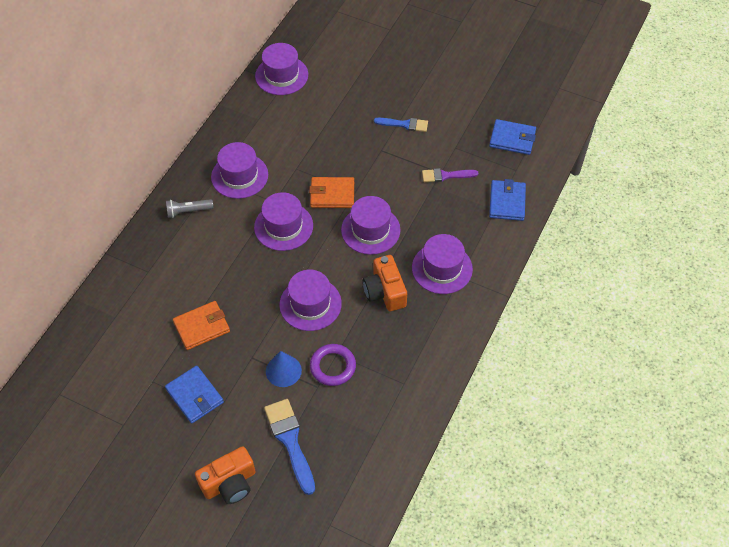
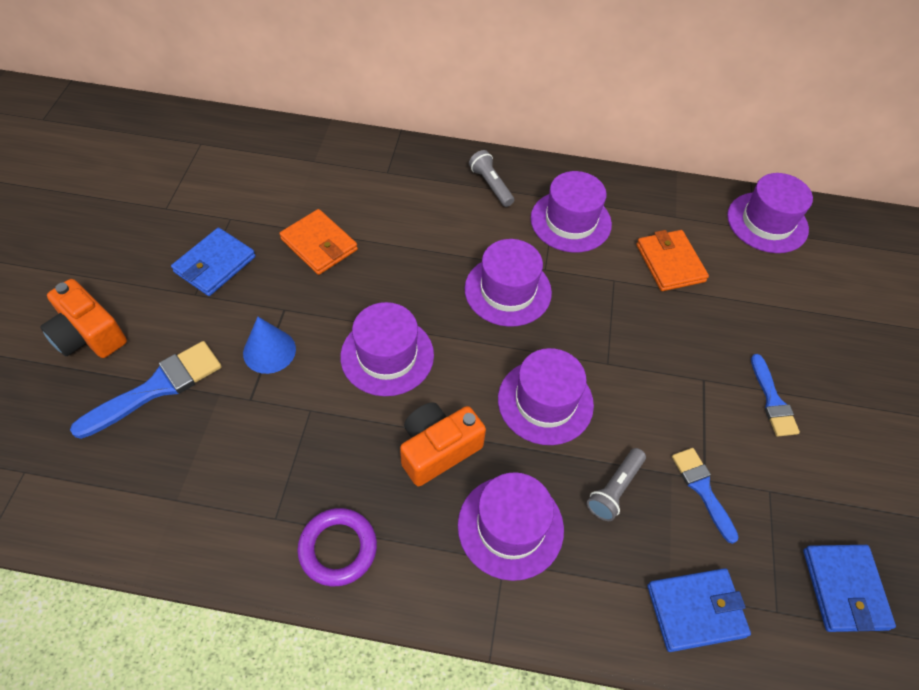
camera: 70 degrees right, 0 degrees up
orange wallet [309,177,354,208] -> orange wallet moved to [636,230,709,291]
purple ring [310,344,356,386] -> purple ring moved to [297,508,377,586]
purple brush [422,168,478,182] -> blue brush [672,448,739,544]
none -> grey flashlight [587,448,646,521]

